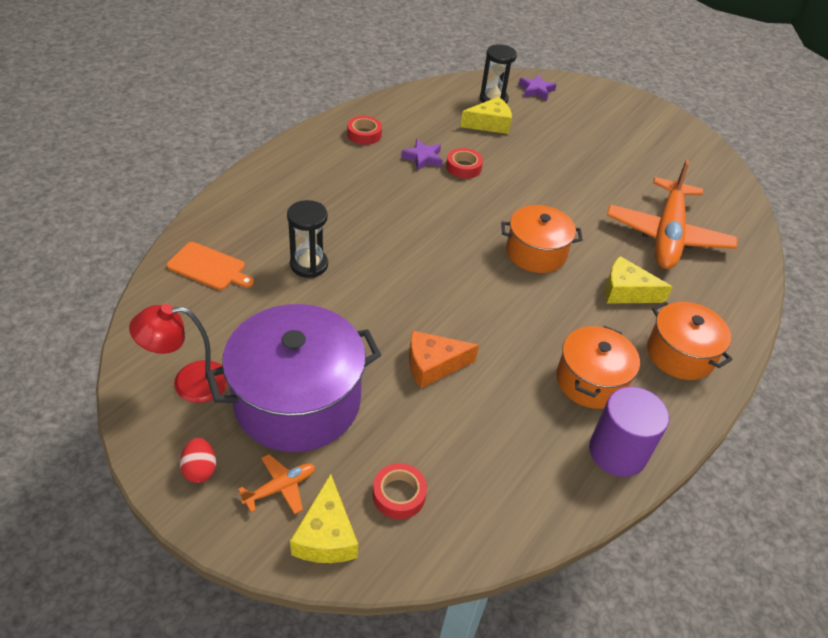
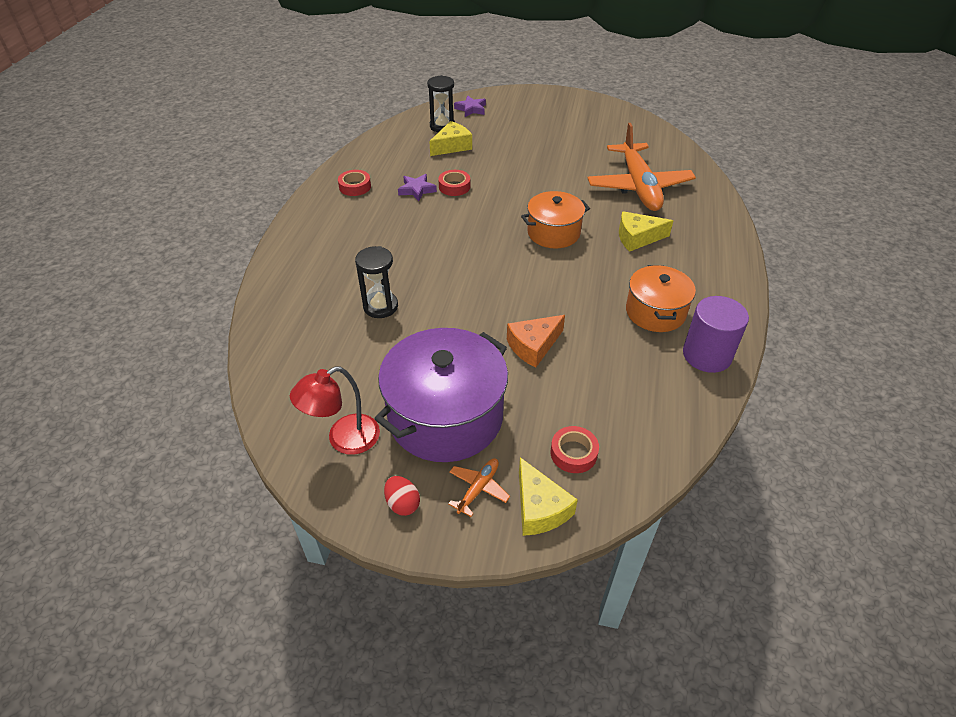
camera: 20 degrees left, 0 degrees up
orange cutting board [166,242,254,290] -> none
orange pot [647,301,733,380] -> none

